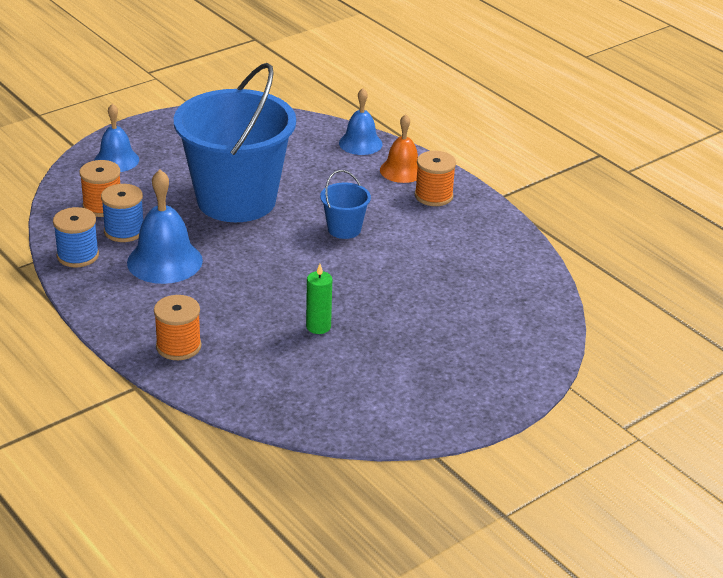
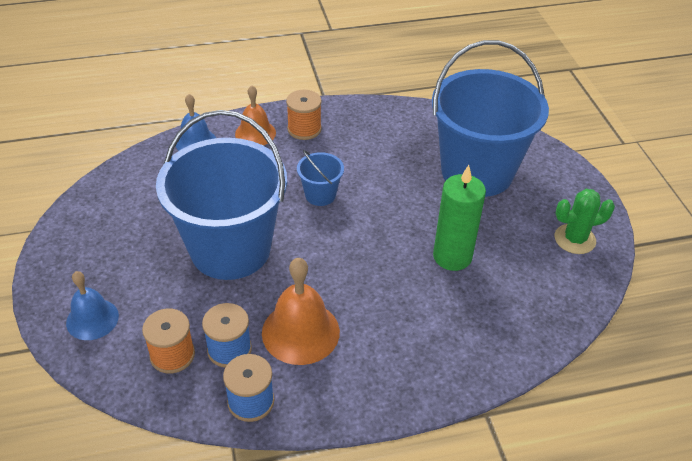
camera: 65 degrees left, 10 degrees up
blue bell [127,169,203,284] -> orange bell [262,258,340,365]
orange spool [154,295,202,360] -> none
green candle [306,264,332,334] -> green candle [433,165,486,271], size x1.74
none -> blue bucket [432,40,549,197]
none -> green cactus [555,189,615,254]

